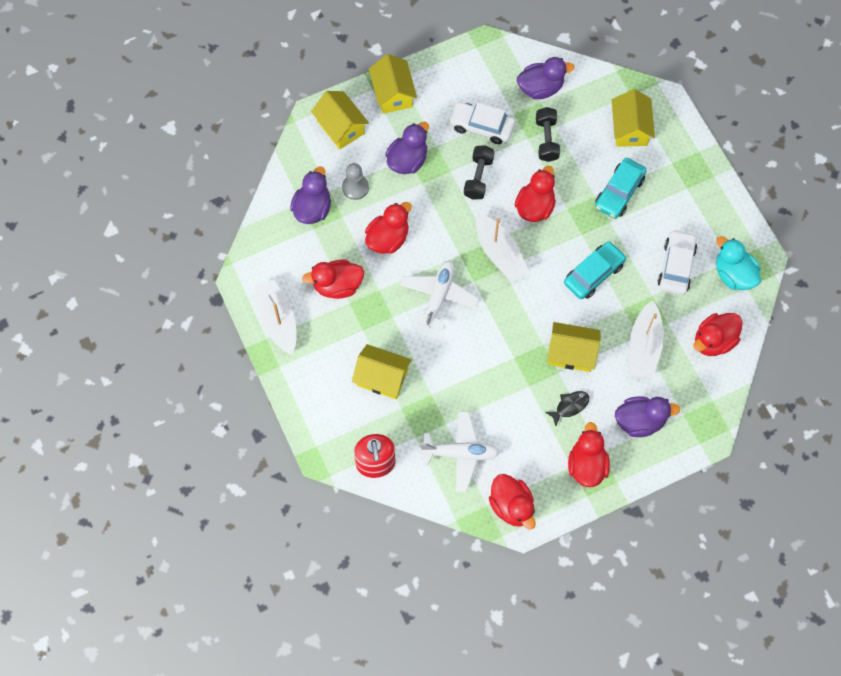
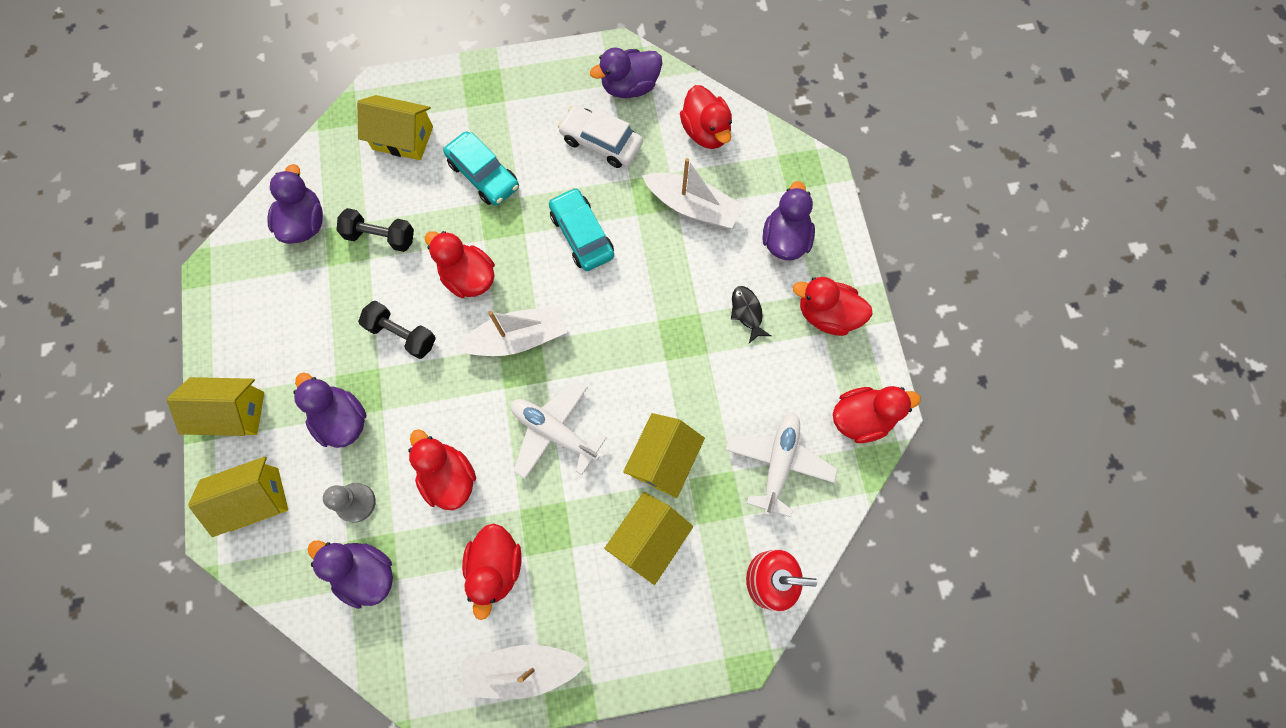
camera: 75 degrees left, 5 degrees up
white car [449,102,515,144] -> none
yellow house [547,322,601,372] -> yellow house moved to [623,413,705,498]
turquoise duck [716,236,761,290] -> purple duck [590,47,662,98]

